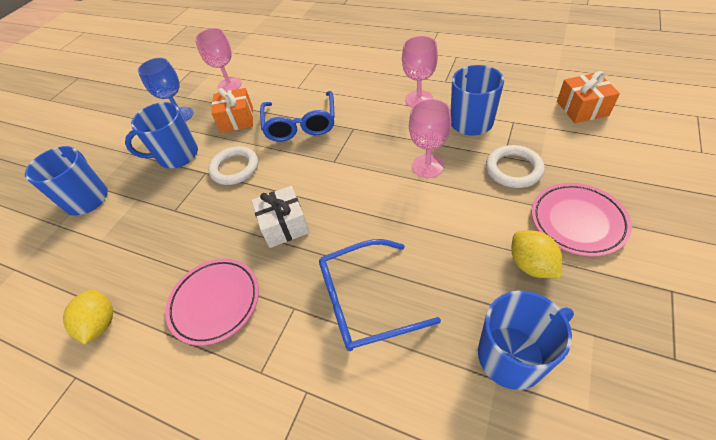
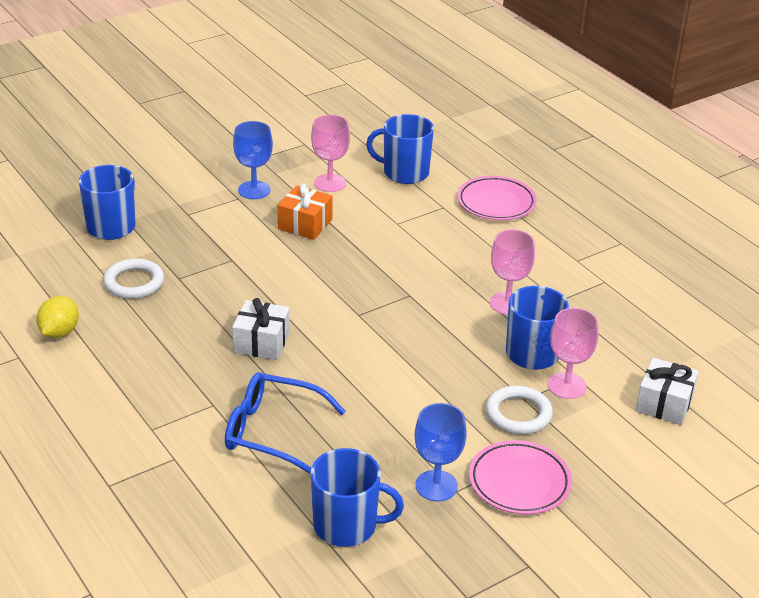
camera: 25 degrees right, 15 degrees down
blue mug [125,102,198,168] -> blue mug moved to [366,114,434,184]
pink plate [165,259,259,346] -> pink plate moved to [457,176,537,220]
white ring [208,146,258,185] -> white ring moved to [103,258,164,299]
blue glasses [260,91,335,142] -> none
pink goblet [409,99,451,178] -> pink goblet moved to [548,308,599,399]
yellow lemon [511,231,562,278] -> blue goblet [415,403,467,501]
orange gift [557,71,620,123] -> white gift [636,358,699,425]

